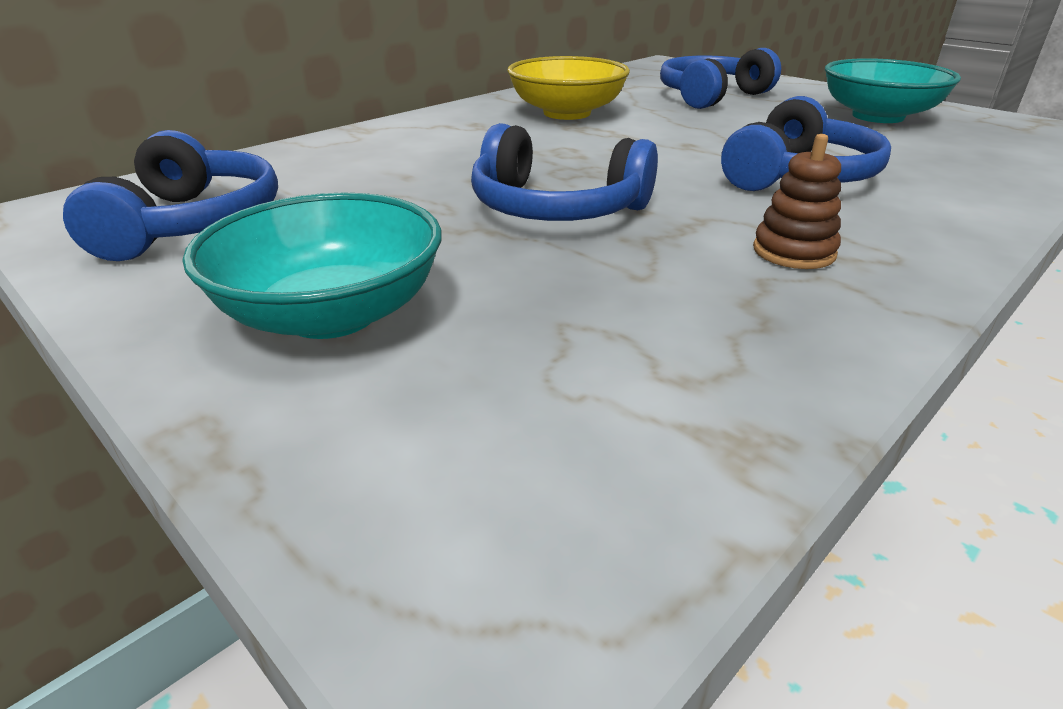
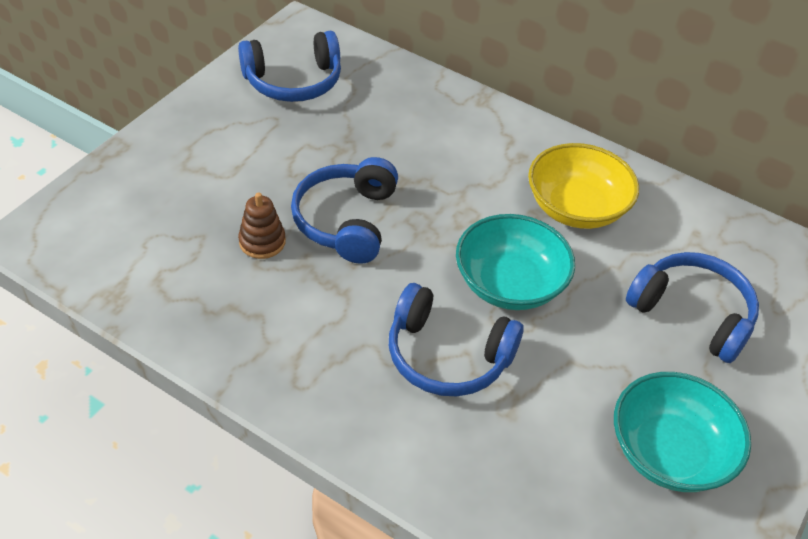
camera: 75 degrees right, 15 degrees up
turquoise bowl [183,193,442,339] -> turquoise bowl moved to [456,214,575,310]
brown stacking toy [753,134,841,269] -> brown stacking toy moved to [238,192,286,259]

